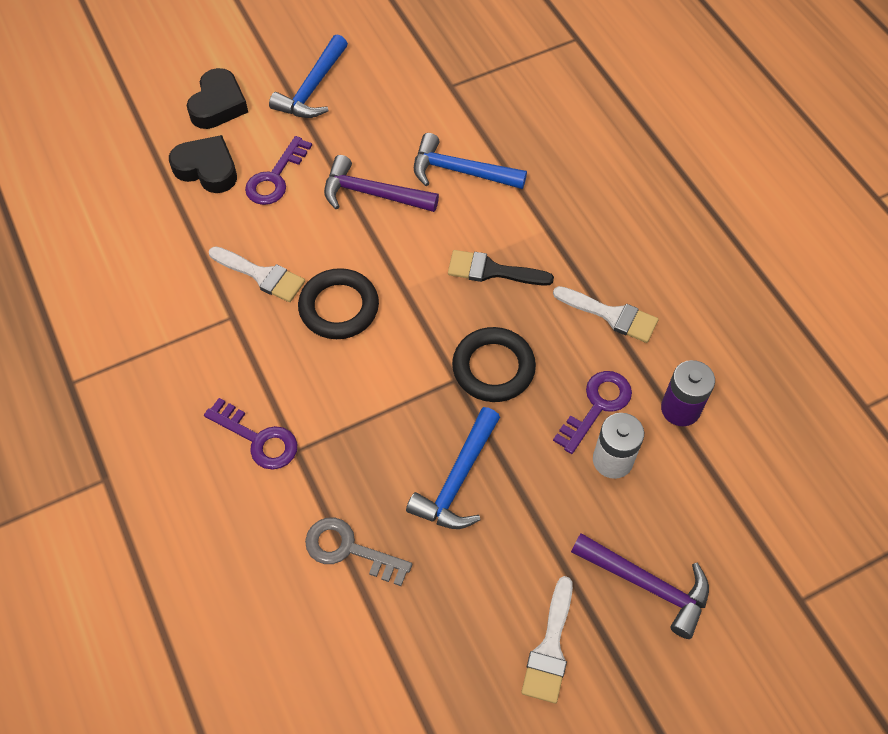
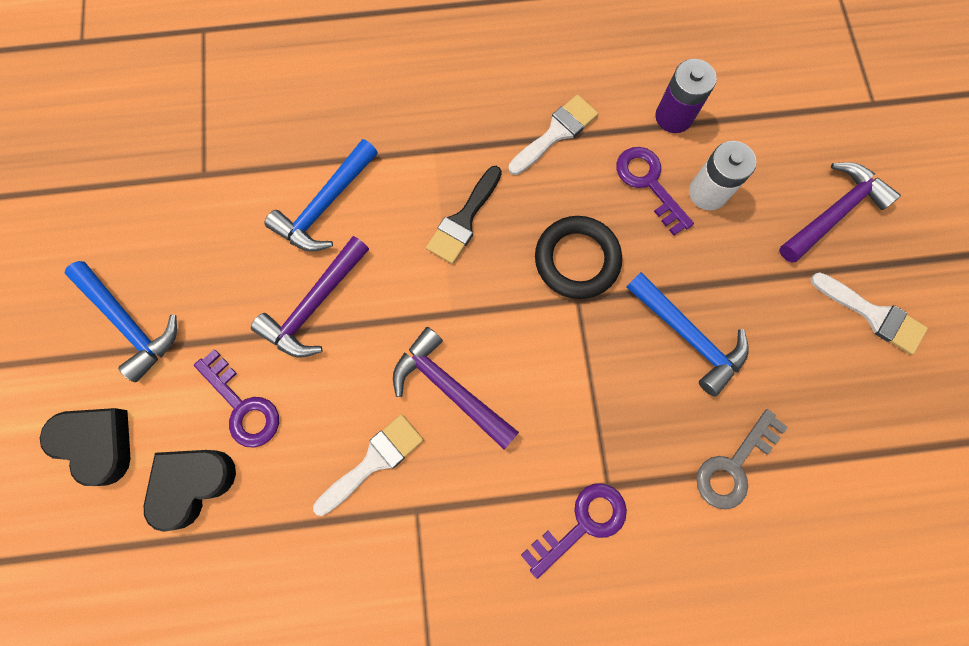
camera: 70 degrees left, 15 degrees up
black ring [298,268,379,339] -> purple hammer [393,327,519,450]

